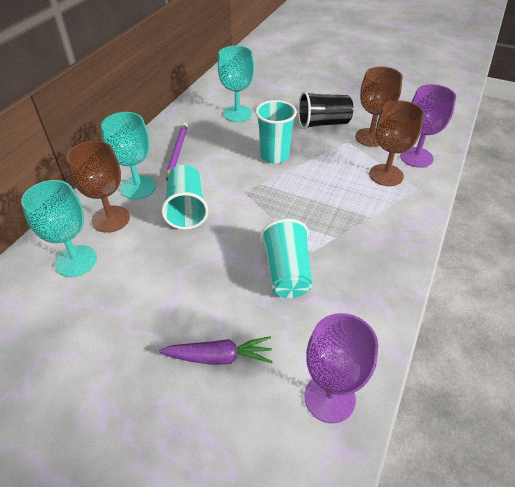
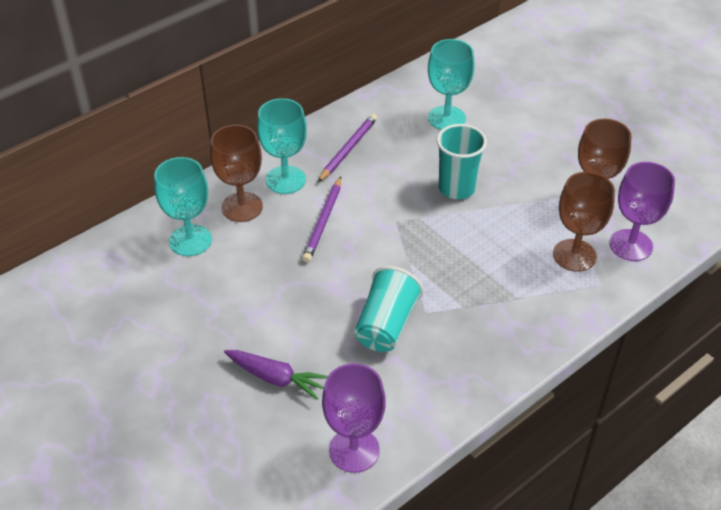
camera: 25 degrees right, 0 degrees up
turquoise cup [161,165,208,230] -> purple pencil [302,177,341,262]
black cup [298,91,354,129] -> none

